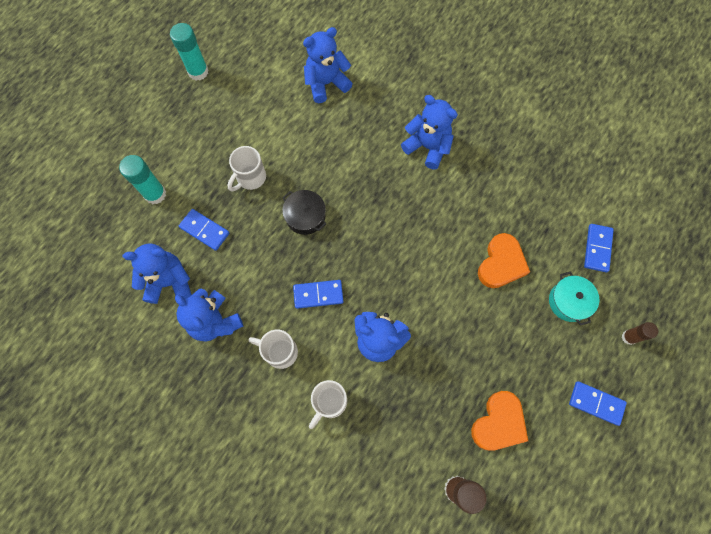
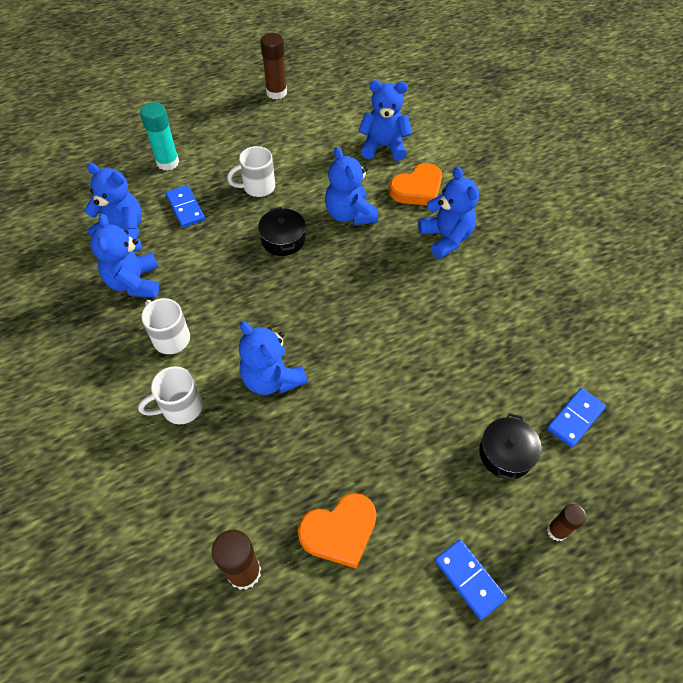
camera: 30 degrees right, 15 degrees down
turquoise glue stick [170,23,208,81] -> brown glue stick [260,33,287,99]
blue domino [293,280,344,309] -> none
orange heart [478,233,530,288] -> orange heart moved to [389,163,442,205]
turquoise pot [549,271,599,326] -> black pot [479,413,542,481]
none -> blue teddy bear [325,147,378,225]

